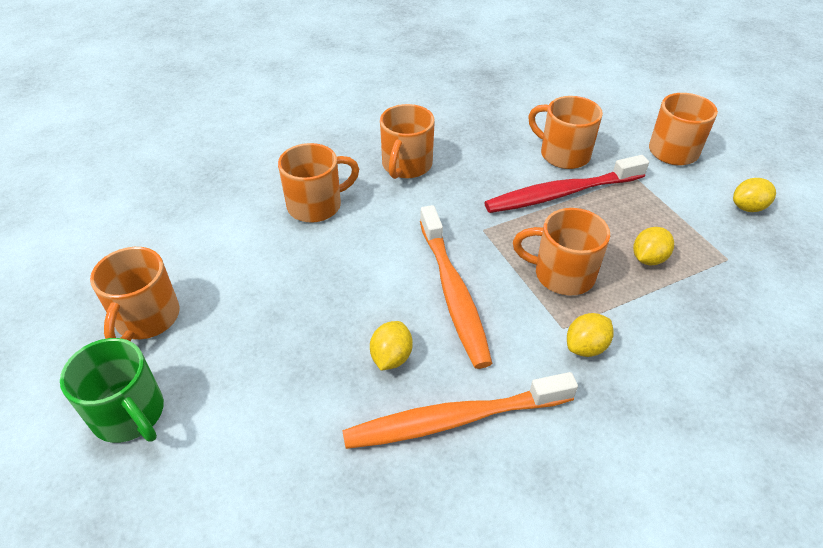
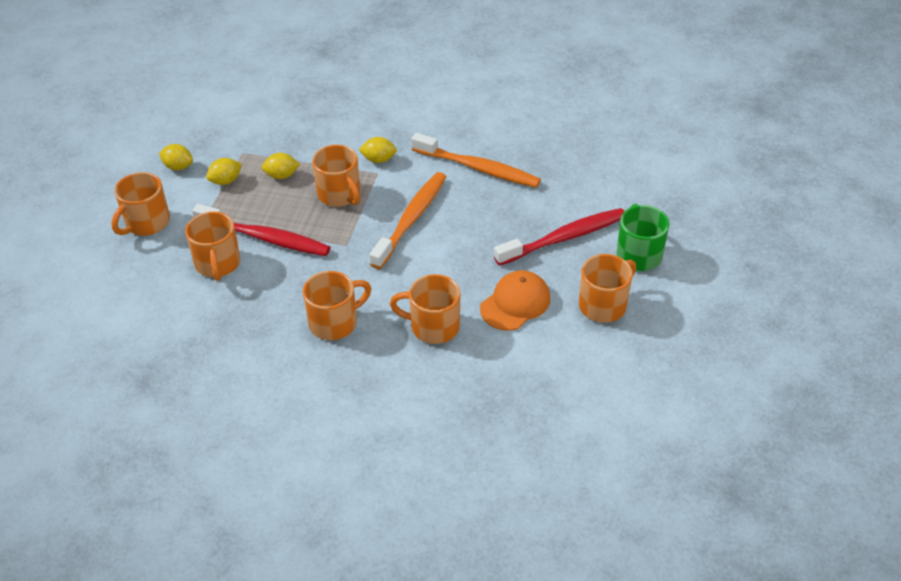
camera: 140 degrees left, 0 degrees up
yellow lemon [370,321,413,370] -> yellow lemon moved to [206,158,242,185]
none -> orange cap [480,270,550,331]
none -> red toothbrush [494,208,625,266]

